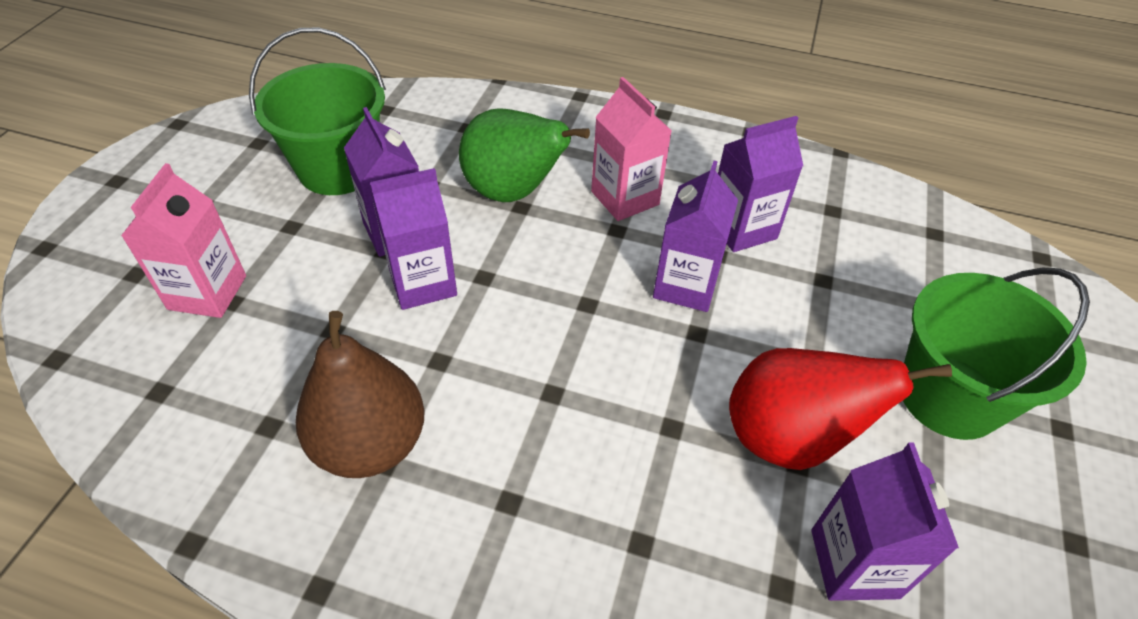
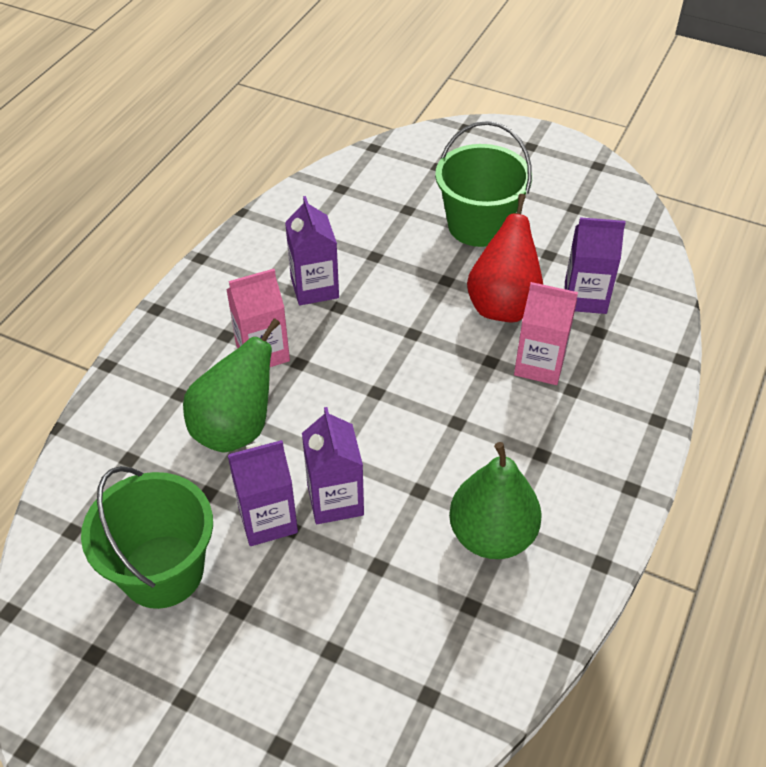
camera: 80 degrees left, 0 degrees up
pink carton [121,163,246,318] -> pink carton moved to [514,282,578,385]
brown pear [296,311,425,478] -> green pear [449,442,542,559]
purple carton [653,161,738,312] -> none

